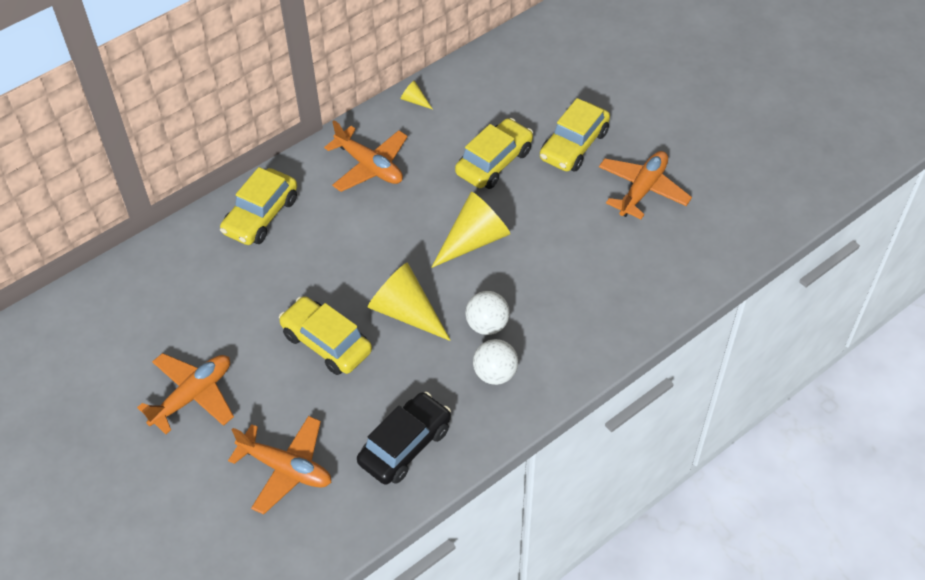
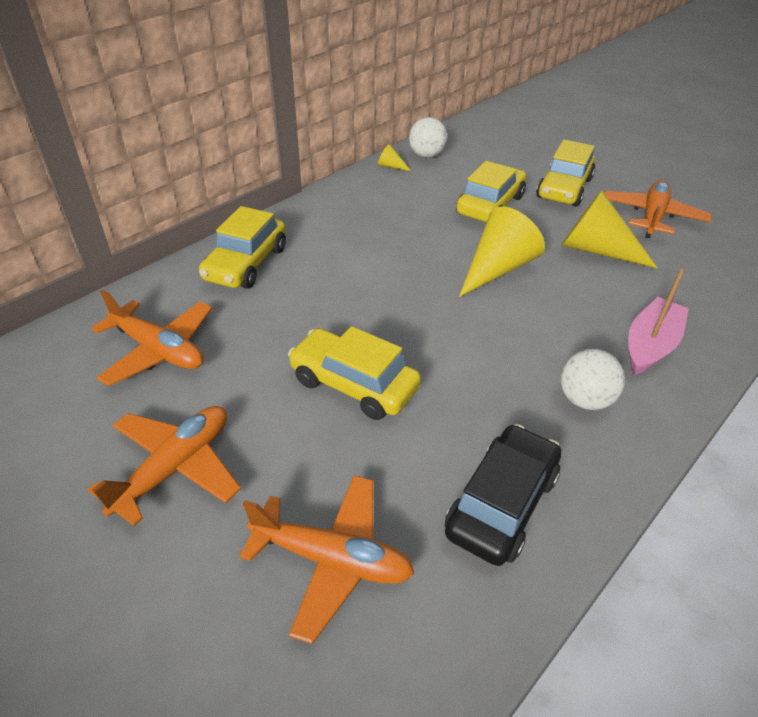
camera: 10 degrees left, 10 degrees down
orange plane [324,120,408,192] -> orange plane moved to [91,290,212,386]
yellow cone [367,262,451,341] -> yellow cone moved to [562,190,658,268]
white ball [466,291,510,335] -> white ball moved to [409,117,448,158]
none -> pink boat [628,269,689,375]

